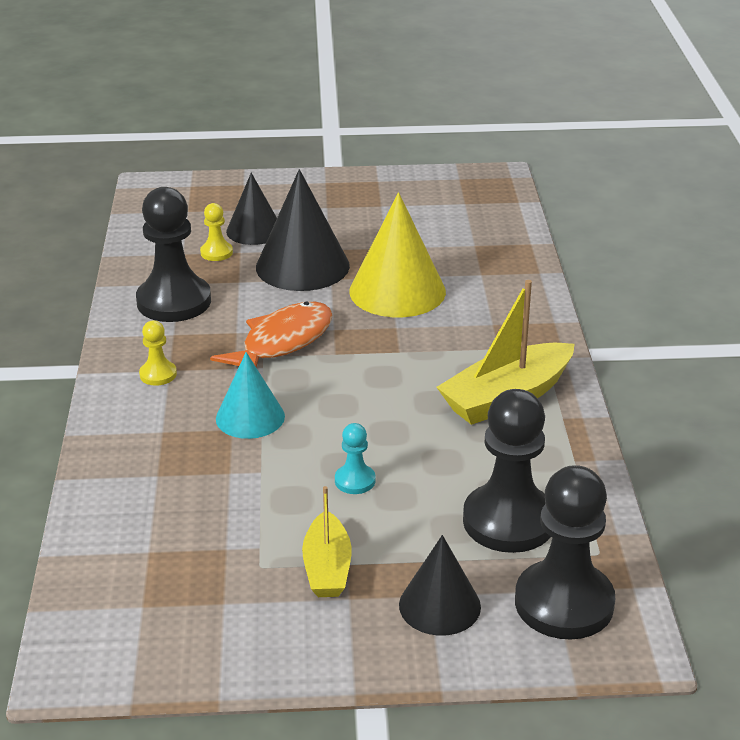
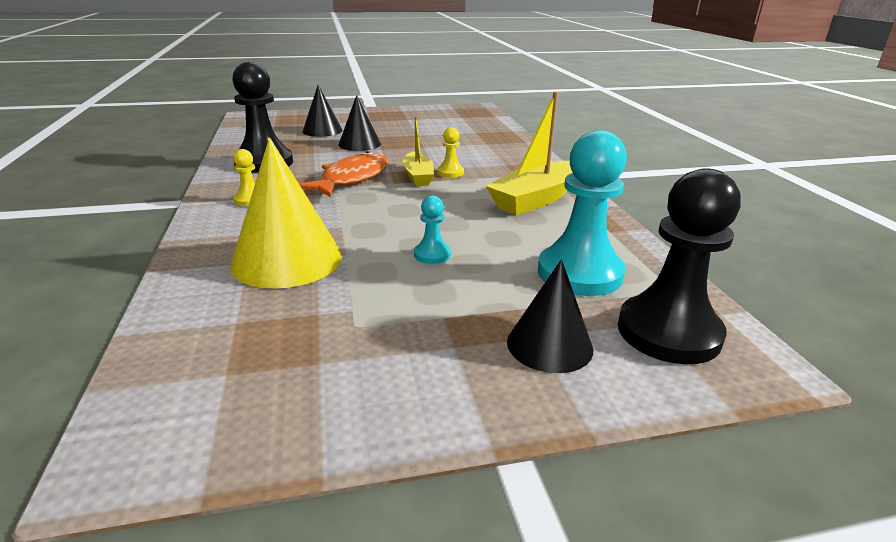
camera: 10 degrees left, 5 degrees down
yellow pawn [200,203,233,261] -> yellow pawn moved to [437,127,464,178]
turquoise cone [216,352,285,439] -> none
black cone [256,169,350,291] -> black cone [339,95,381,151], size x0.63
yellow boat [302,486,352,597] -> yellow boat moved to [402,116,434,186]
yellow cone [349,192,446,317] -> yellow cone moved to [230,138,342,289]
black pawn [463,389,551,553] -> turquoise pawn [538,130,627,296]

